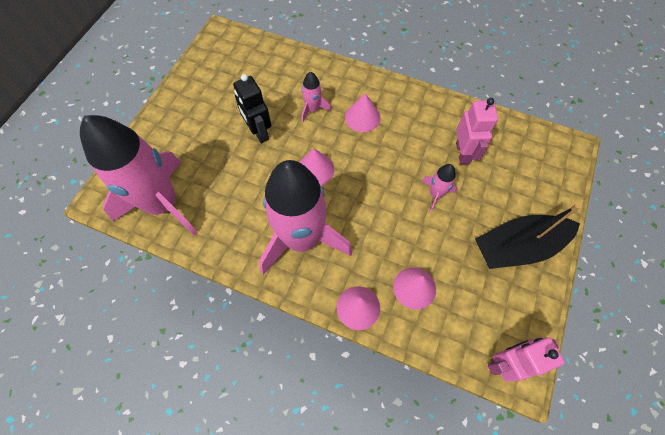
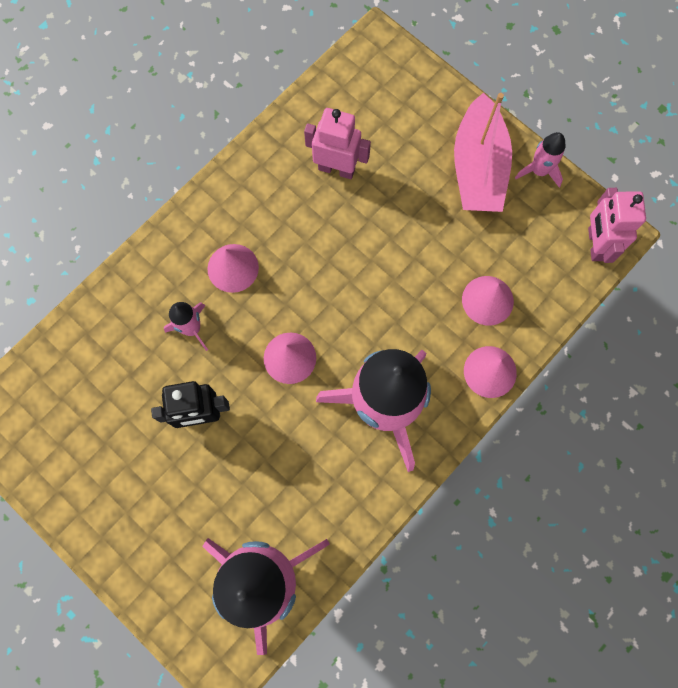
camera: 70 degrees left, 10 degrees up
pink rocket [421,164,457,212] -> pink rocket moved to [515,132,565,187]
black boat [475,204,580,269] -> pink boat [454,92,512,212]

